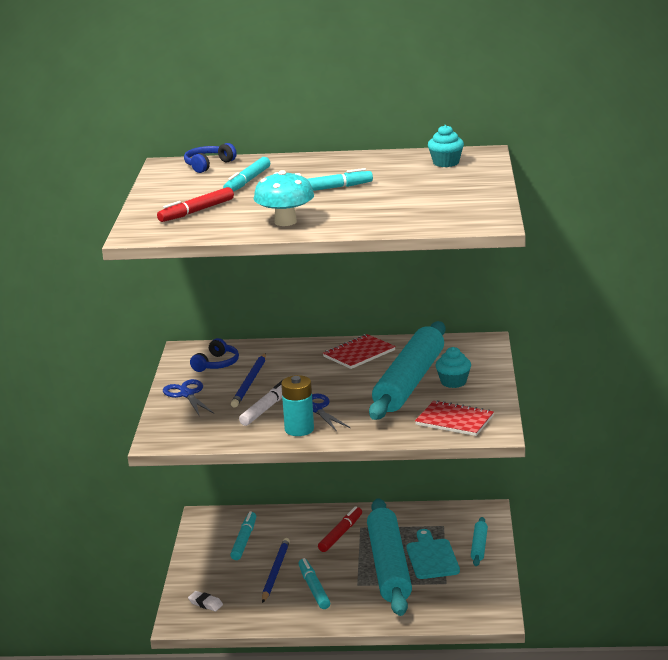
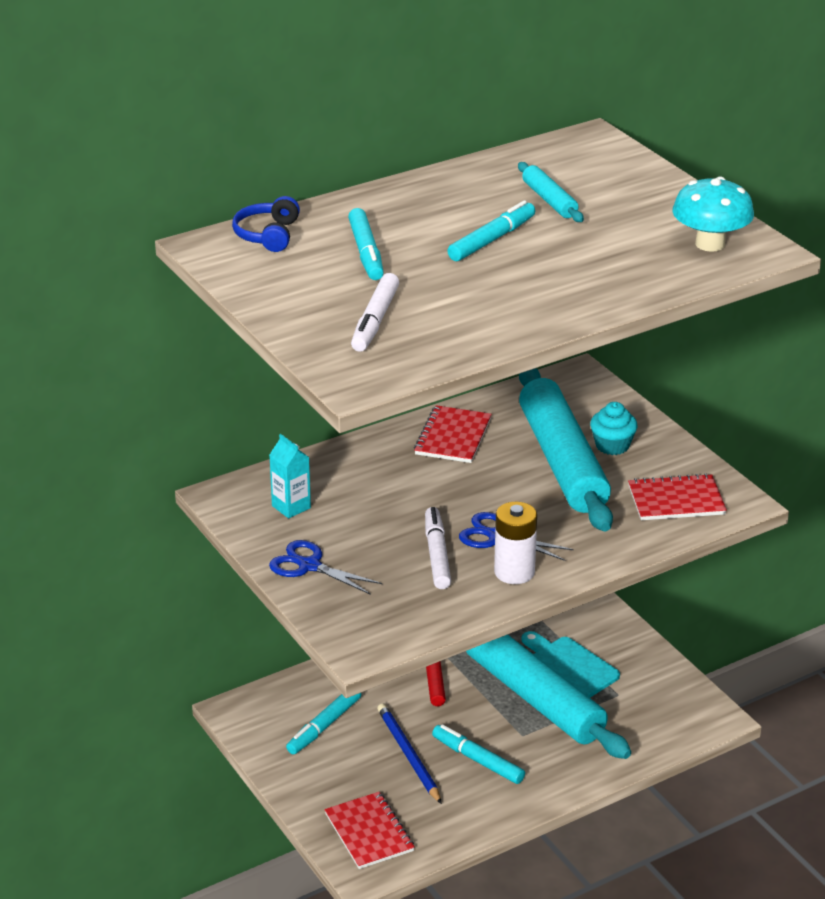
camera: 35 degrees left, 10 degrees up
red marker [157,187,234,222] -> white marker [351,273,399,352]
white eraser [188,591,223,611] -> red notebook [325,792,415,869]
blue headphones [190,338,239,372] -> turquoise carton [270,434,311,518]
turquoise marker [230,511,256,560] -> turquoise marker turned 120 degrees counterclockwise [286,693,361,754]
blue pencil [231,353,266,407] -> none
turquoise mushroom [254,170,314,226] -> turquoise mushroom moved to [672,177,754,252]
turquoise battery [281,375,314,436] -> white battery [494,502,537,584]
turquoise cupcake [428,125,464,167] -> none
turquoise rolling pin [471,517,488,566] -> turquoise rolling pin moved to [518,162,584,222]

